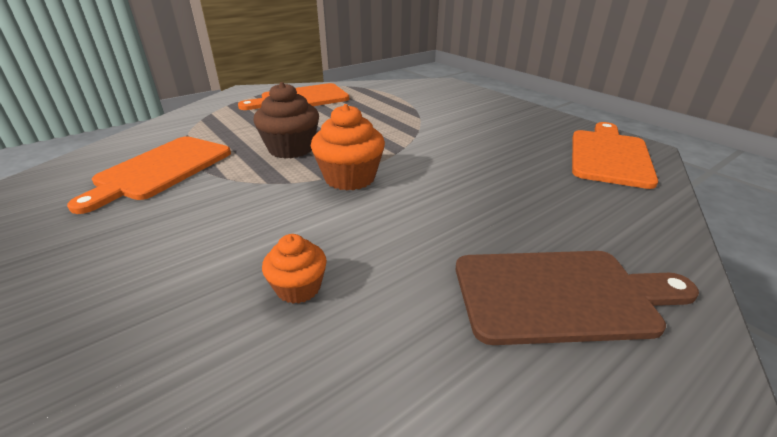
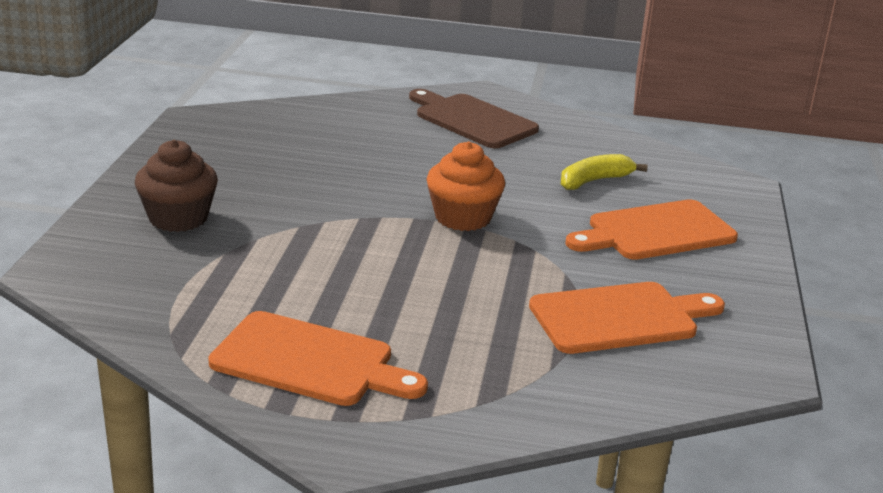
camera: 135 degrees left, 5 degrees down
brown cupcake [253,82,319,159] -> brown cupcake moved to [135,140,218,232]
orange cupcake [262,234,327,304] -> yellow banana [561,154,648,190]
orange cutting board [572,122,658,189] -> orange cutting board moved to [565,199,738,260]

